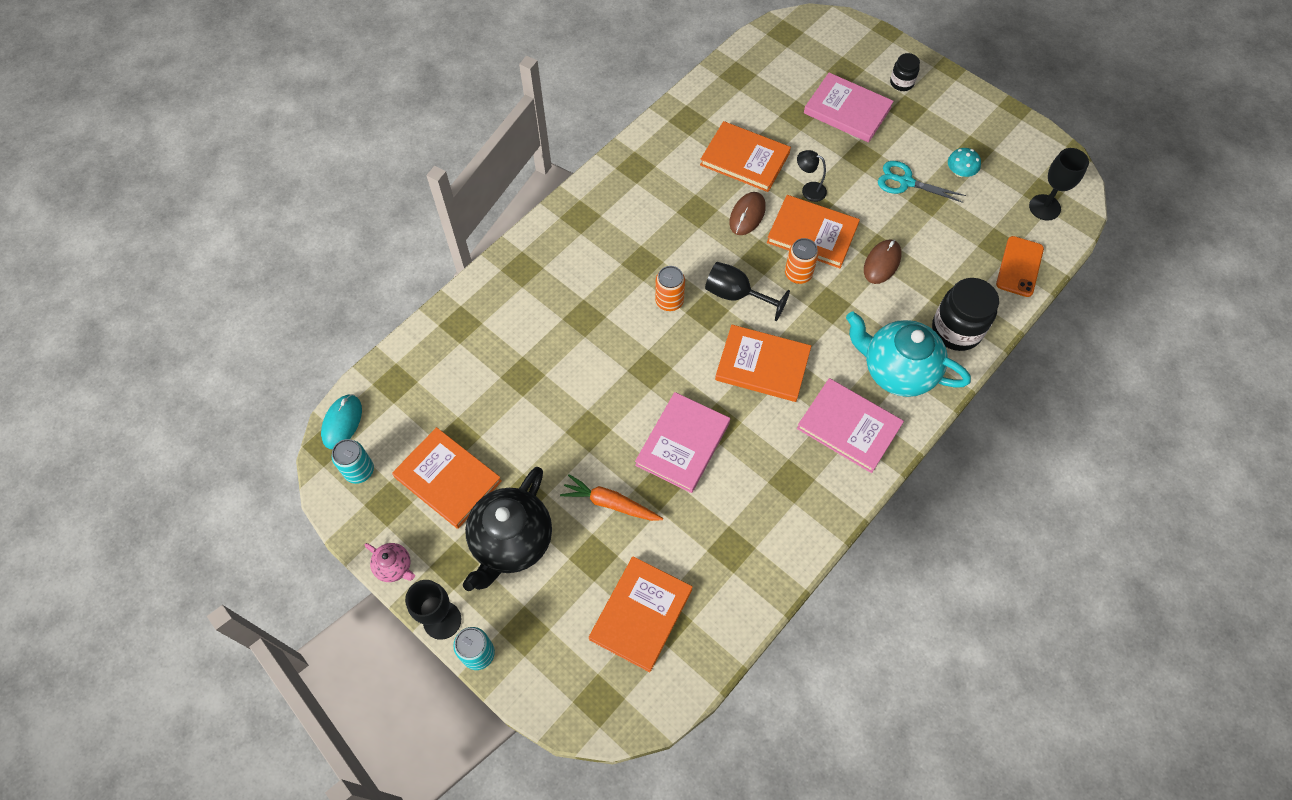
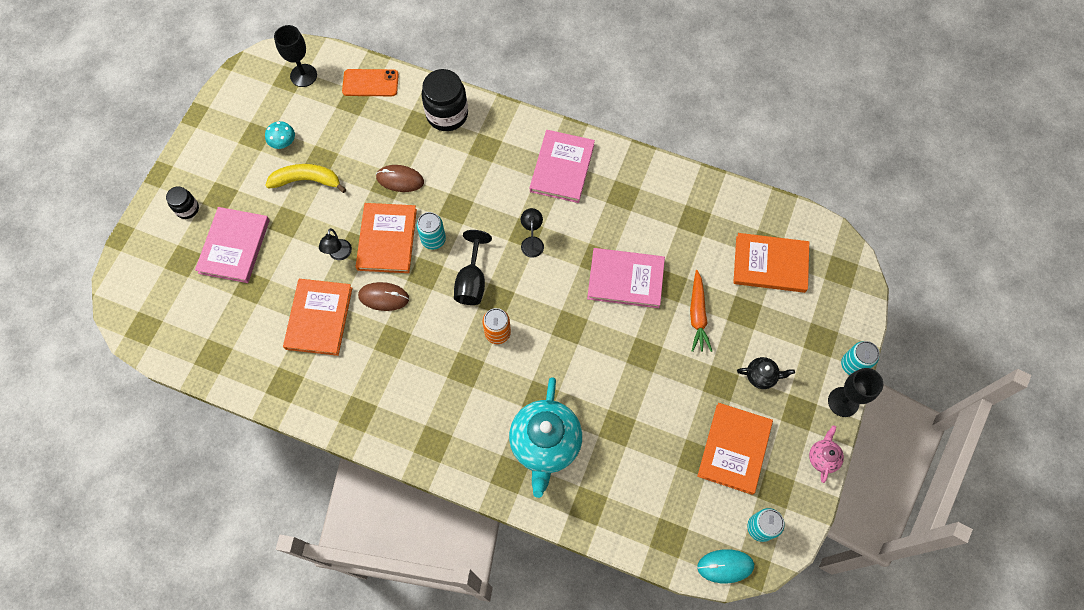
camera: 110 degrees left, 5 degrees up
black teapot [463,467,552,591] -> black teapot [737,357,795,389], size x0.46
orange book [715,325,811,402] -> black lamp [521,208,544,258]
orange can [785,238,819,284] -> turquoise can [417,212,446,249]
turquoise teapot [846,311,971,397] -> turquoise teapot moved to [509,377,582,498]
turquoise scissors [878,161,966,203] -> yellow banana [265,164,346,193]

